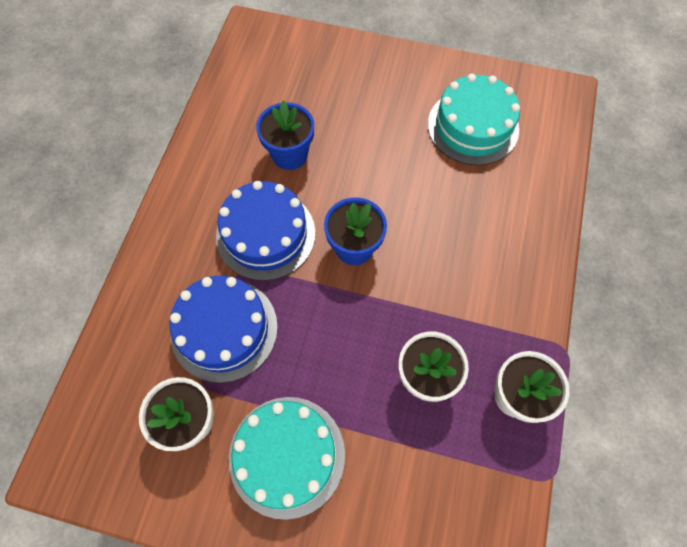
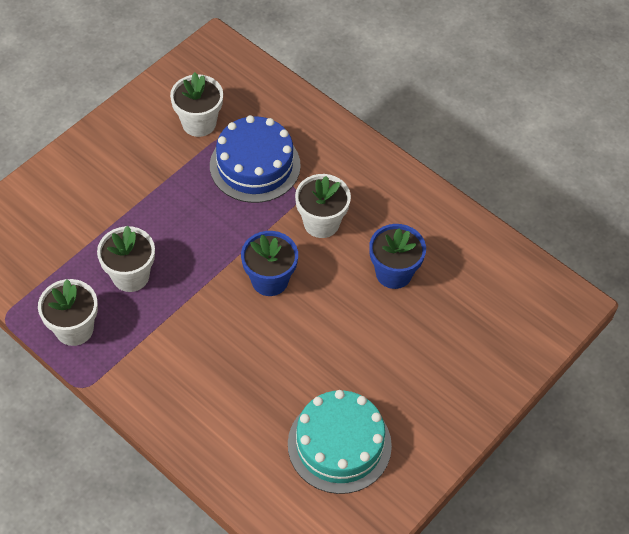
camera: 115 degrees right, 10 degrees down
blue cake [216,181,315,281] -> white flower pot [295,174,351,238]
turquoise cake [229,397,345,520] -> none

